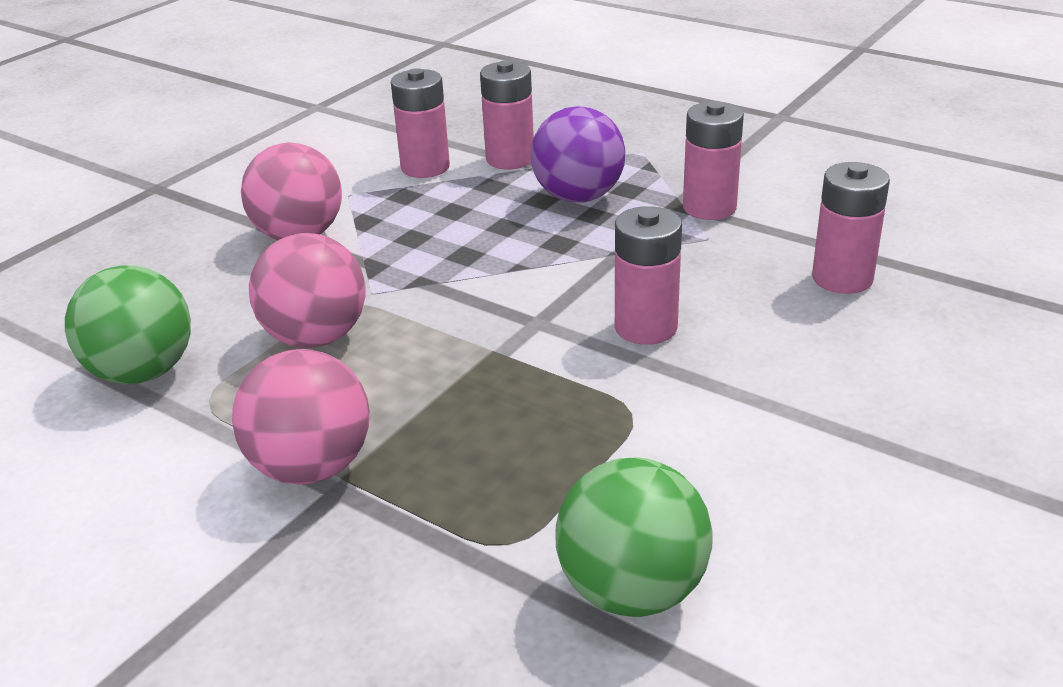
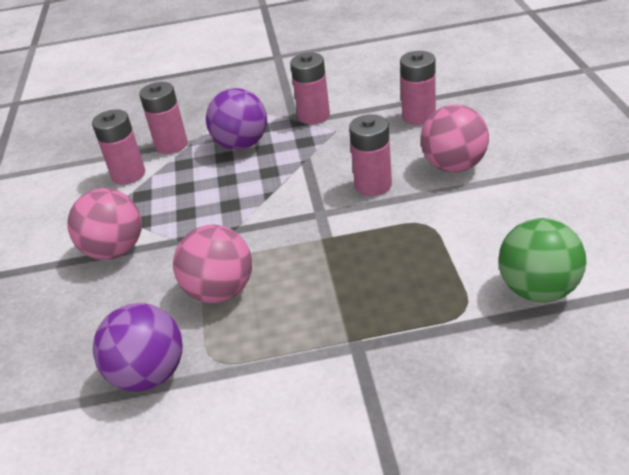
camera: 40 degrees left, 5 degrees up
green ball [65,266,191,384] -> purple ball [93,303,183,392]
pink ball [232,349,370,485] -> pink ball moved to [421,104,489,173]

